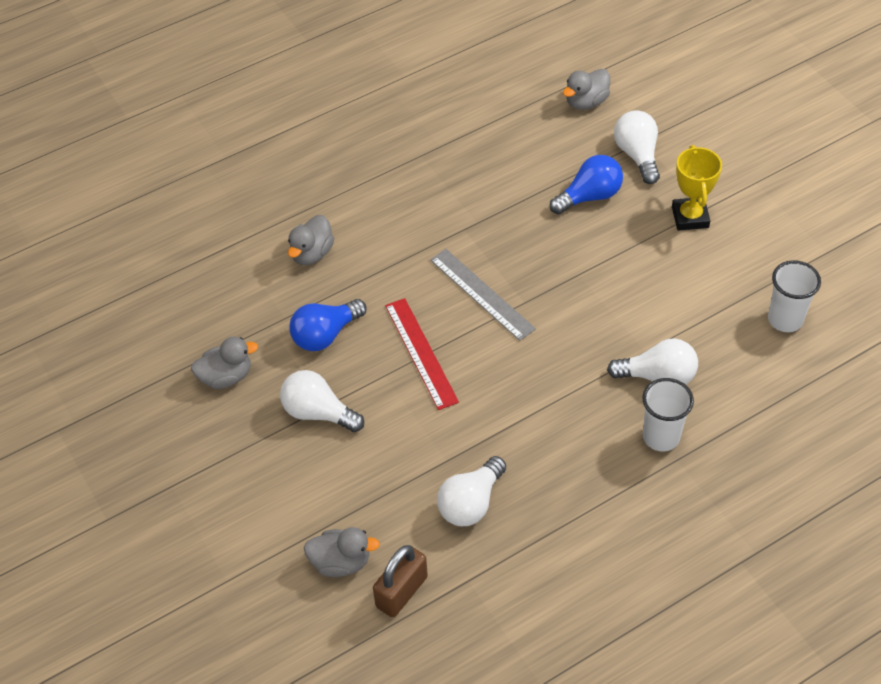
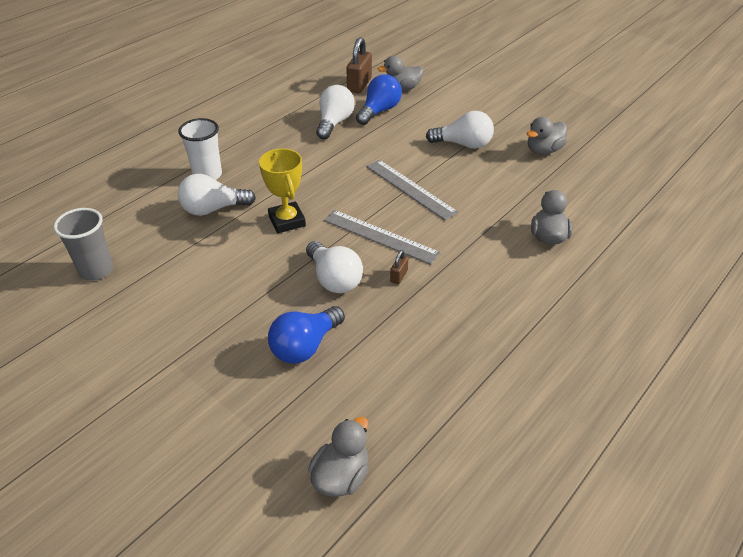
camera: 160 degrees right, 10 degrees down
blue light bulb [289,299,366,351] -> blue light bulb moved to [356,74,402,125]
red ruler [385,298,459,410] -> grey ruler [366,160,458,220]
white light bulb [614,110,660,184] -> white light bulb moved to [306,241,363,293]
yellow trophy [672,145,722,231] -> yellow trophy moved to [259,148,306,233]
white cup [768,260,821,332] -> grey cup [53,208,113,280]
none -> brown padlock [390,250,408,284]

